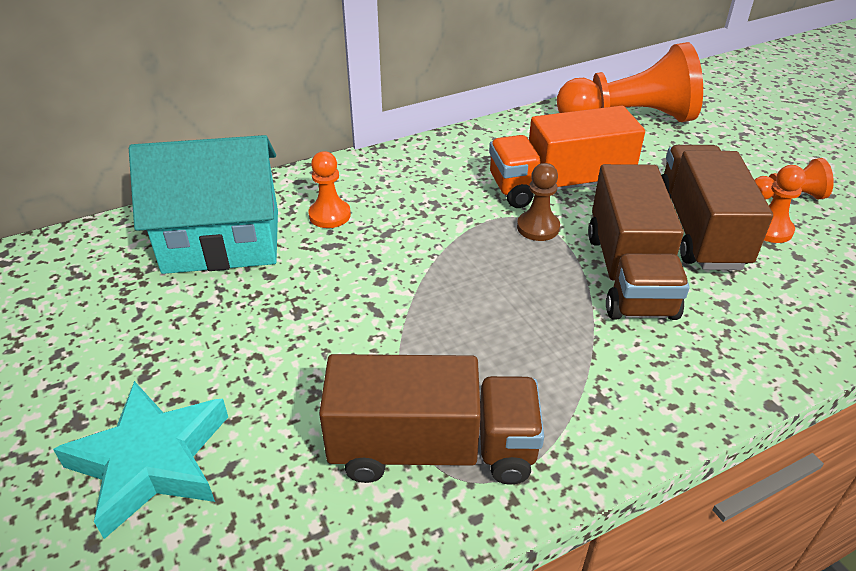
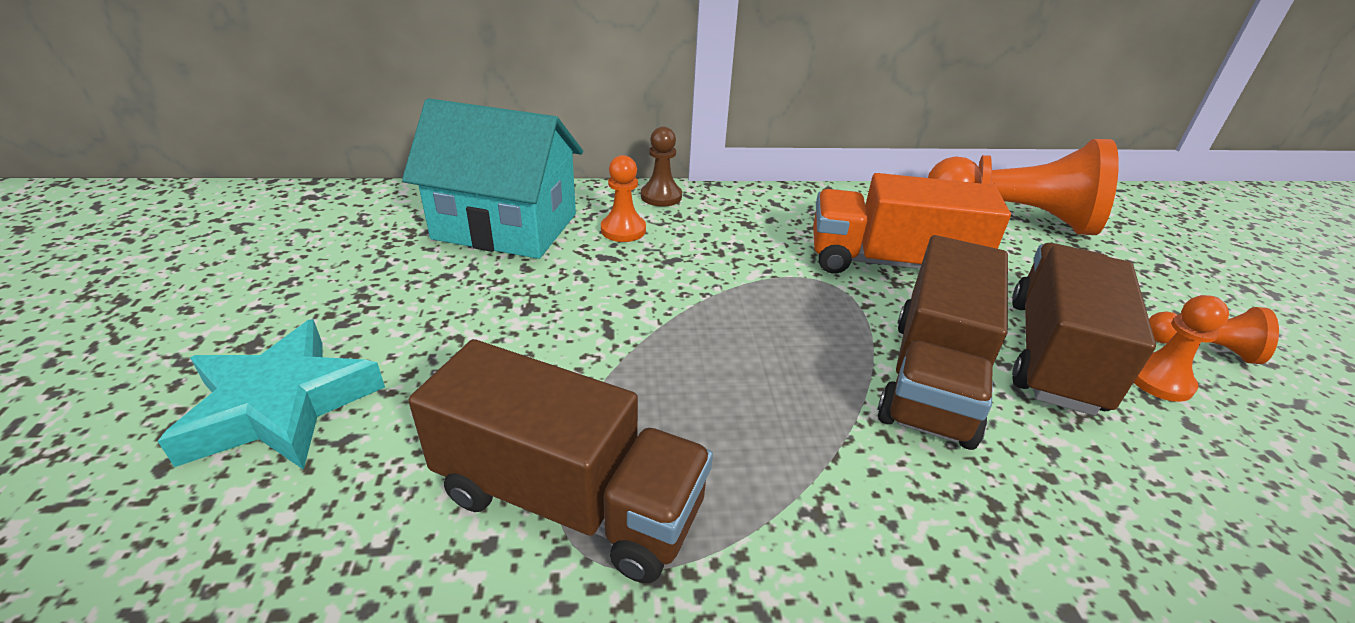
camera: 20 degrees right, 5 degrees down
brown pawn [517,163,560,241] -> brown pawn moved to [641,126,682,207]

